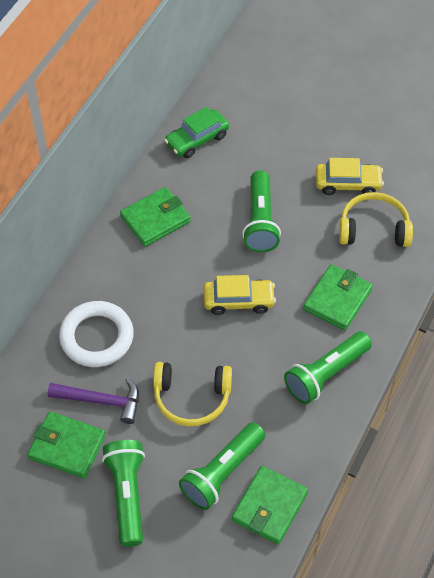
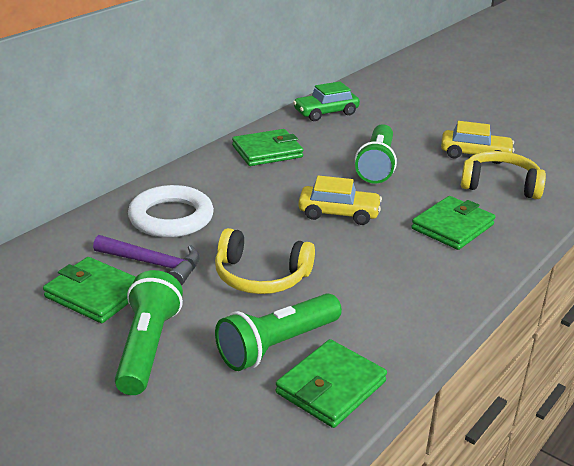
camera: 10 degrees right, 25 degrees down
green flashlight [284,331,372,404] -> none

